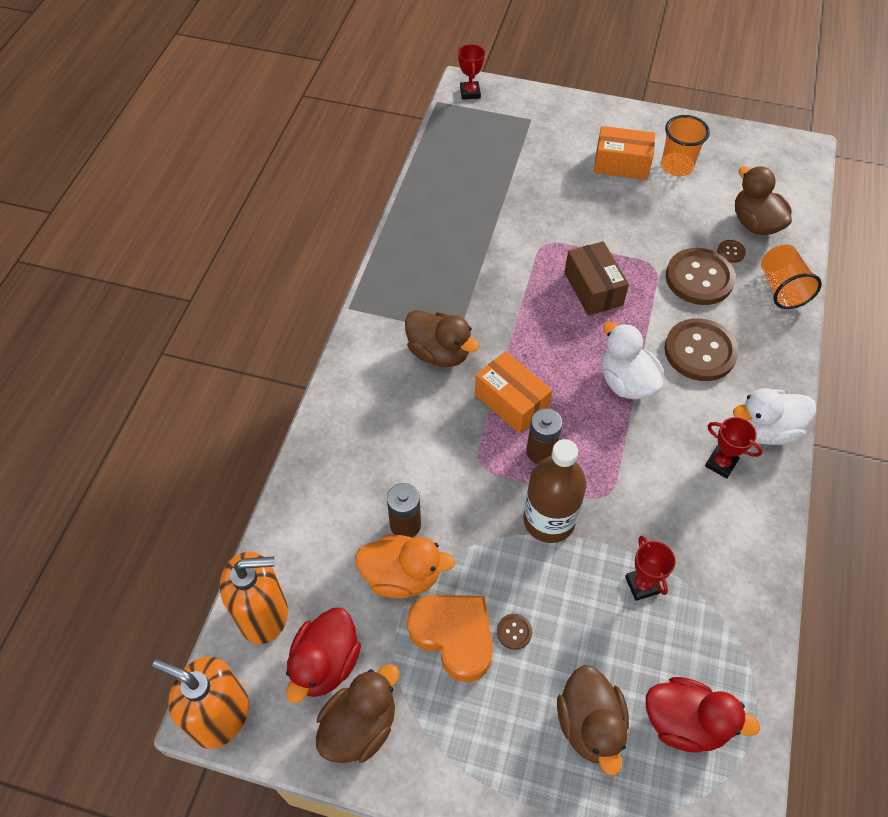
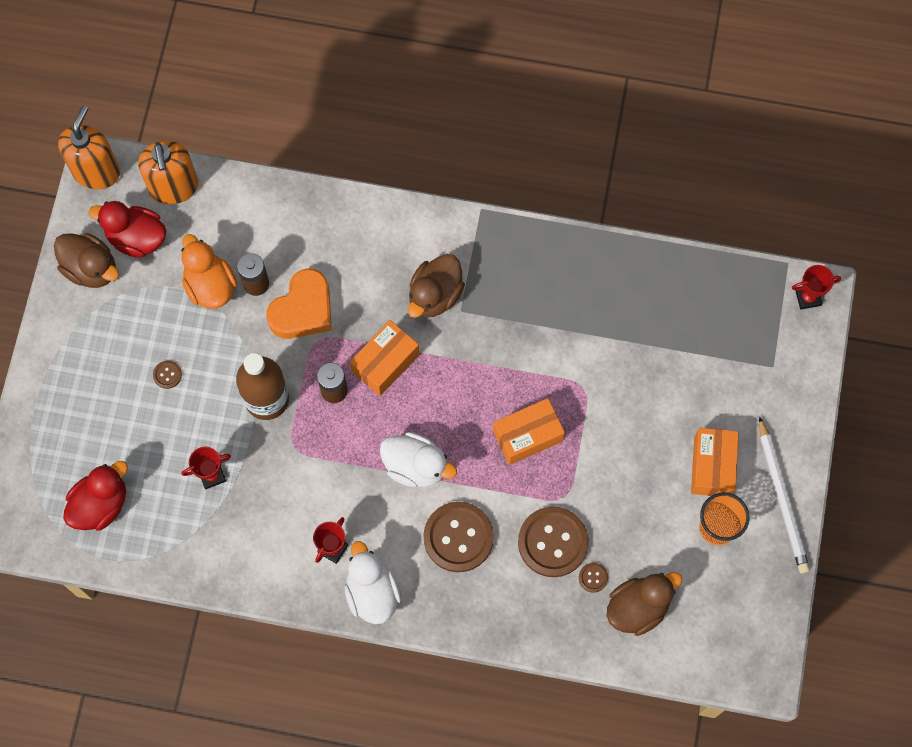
camera: 85 degrees right, 15 degrees up
orange duck [355,535,455,598] -> orange duck turned 150 degrees clockwise [181,234,237,309]
orange heart [407,595,493,682] -> orange heart moved to [266,268,332,339]
brown duck [557,665,629,776] -> none
brown box [564,241,629,315] -> orange box [493,398,565,465]
white duck [602,322,664,400] -> white duck turned 60 degrees clockwise [380,432,457,487]
red duck [646,677,760,753] -> red duck turned 150 degrees counterclockwise [63,461,128,531]
orange cup [761,244,822,309] -> none
none -> white pencil [759,416,810,574]

